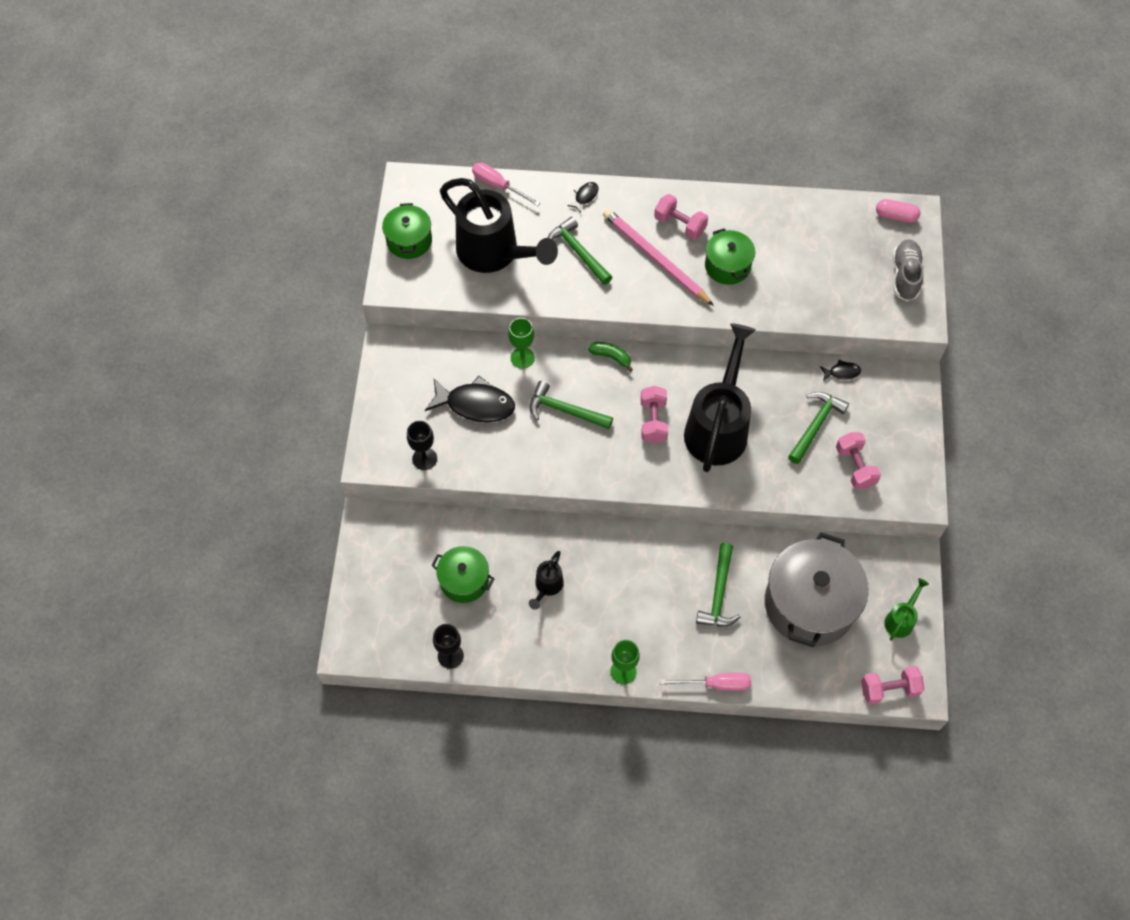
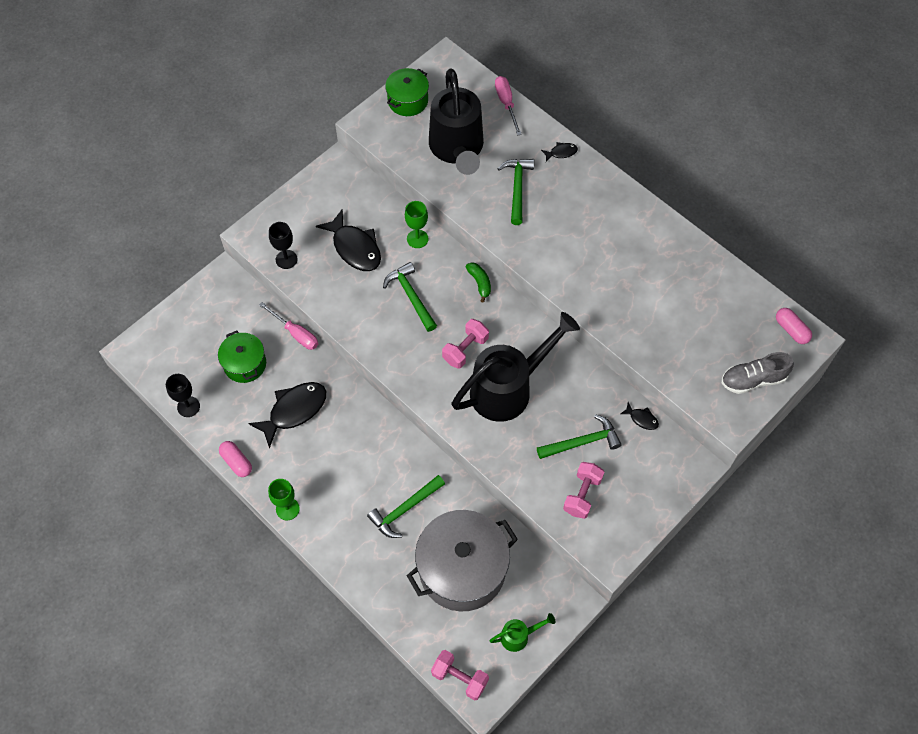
camera: 40 degrees right, 0 degrees up
black watering can [529,551,564,610] -> black fish [248,382,326,449]
pink pencil [603,209,714,306] -> none
pink dumbbell [654,194,708,240] -> none
pink screwdriver [660,673,752,691] -> pink screwdriver moved to [259,302,318,350]
green pot [705,228,755,285] -> none
grey shoe [893,239,924,301] -> grey shoe turned 150 degrees counterclockwise [721,352,794,394]
none -> pink capsule [219,441,252,477]

